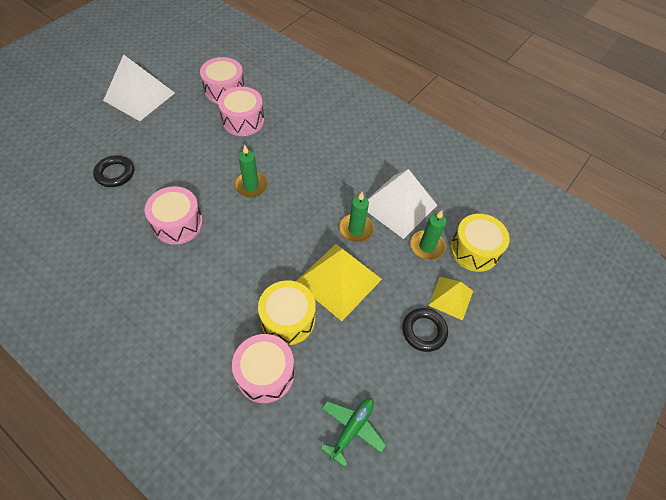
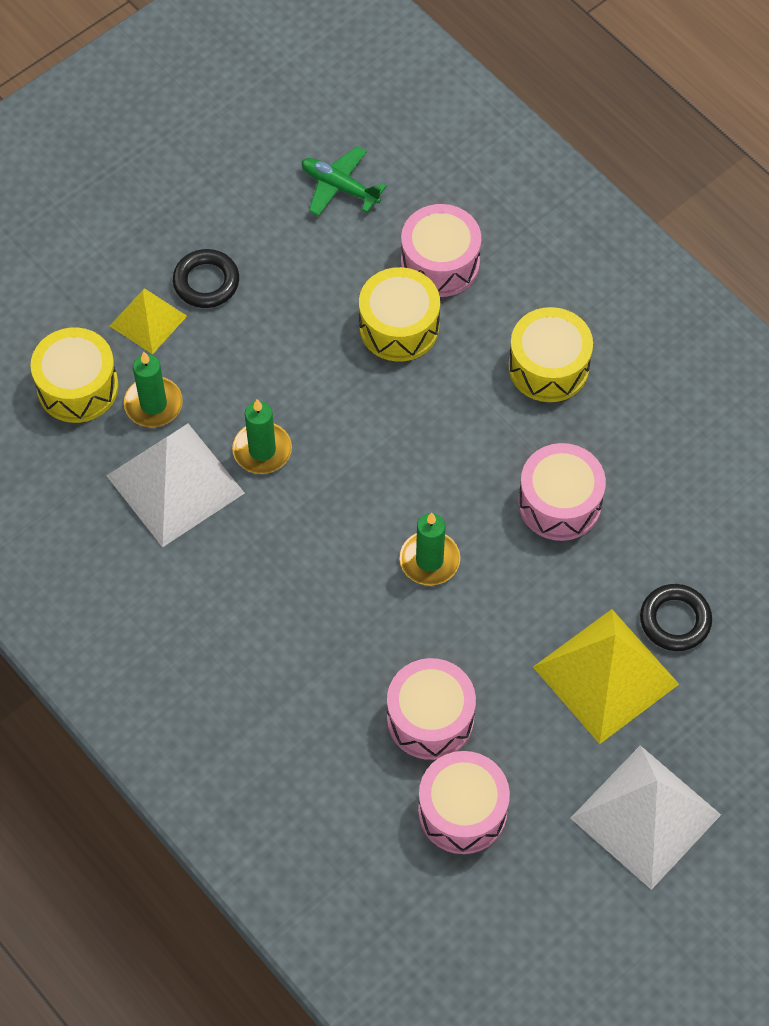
camera: 165 degrees left, 5 degrees up
yellow pyramid [296,244,382,321] -> yellow pyramid moved to [533,609,679,744]
green plane [321,398,386,467] -> green plane turned 75 degrees clockwise [301,146,386,216]
none -> yellow drum [508,307,593,402]

